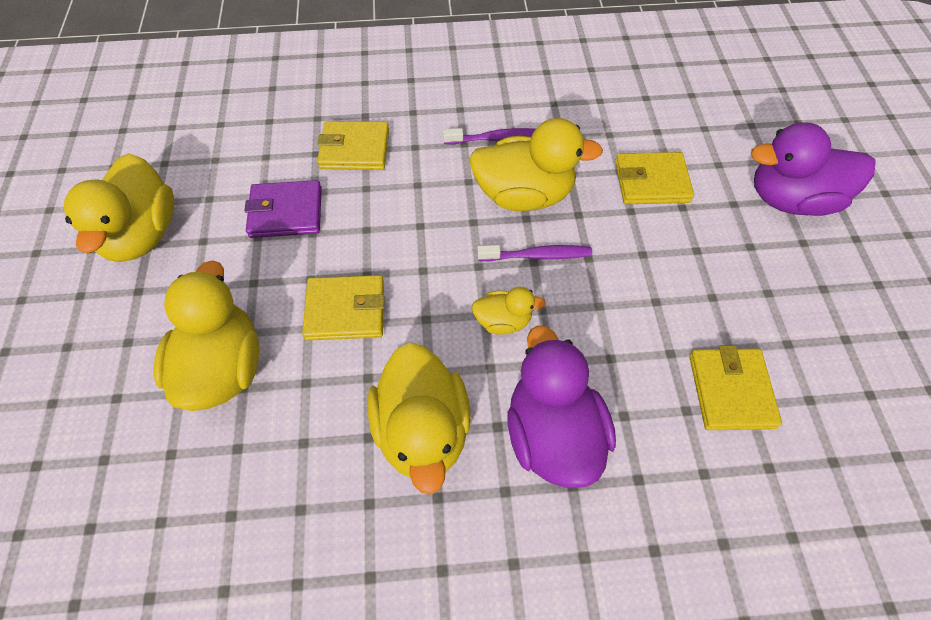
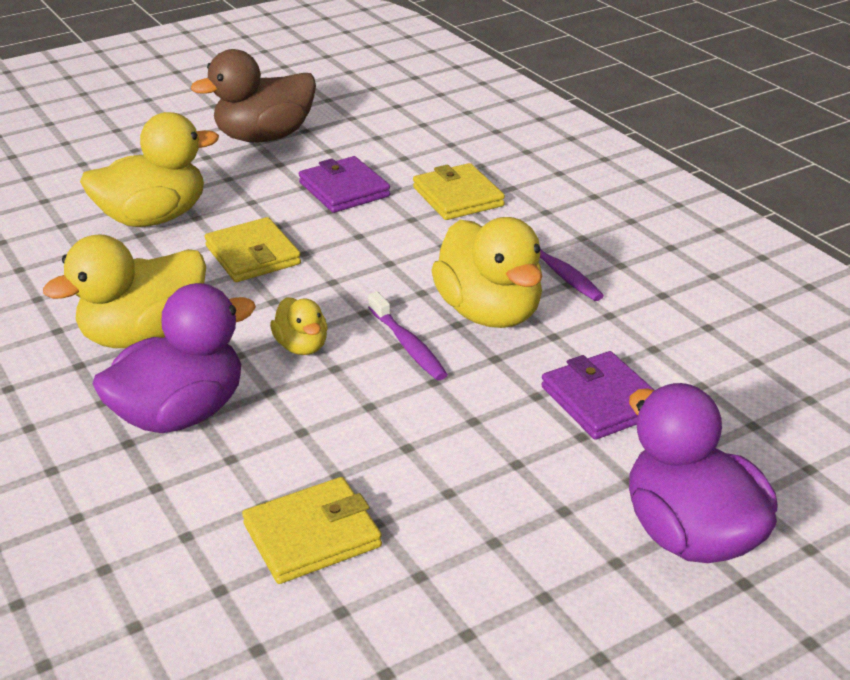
camera: 65 degrees right, 25 degrees down
yellow duck [64,153,174,262] -> brown duck [191,49,316,143]
yellow wallet [615,152,694,204] -> purple wallet [541,351,654,440]

